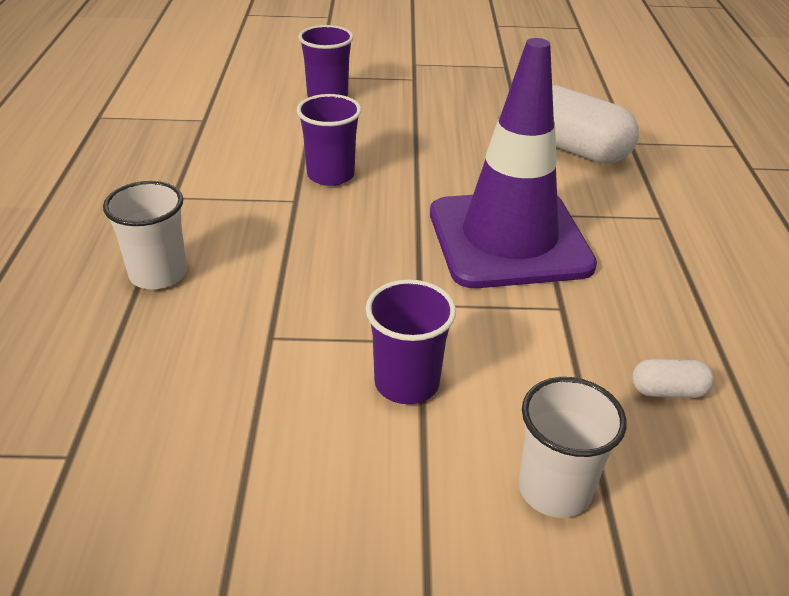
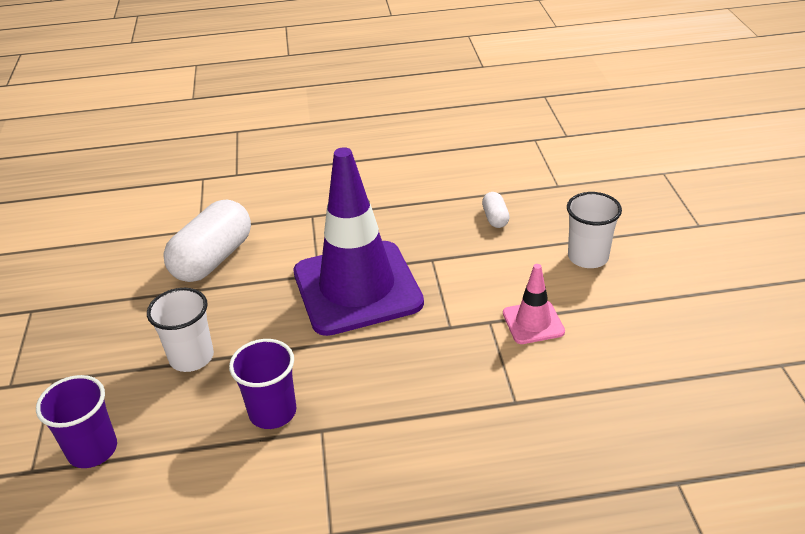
camera: 95 degrees left, 0 degrees up
white cup [103,181,187,289] -> white cup moved to [147,288,214,372]
purple cup [366,280,456,404] -> pink traffic cone [503,264,565,344]

